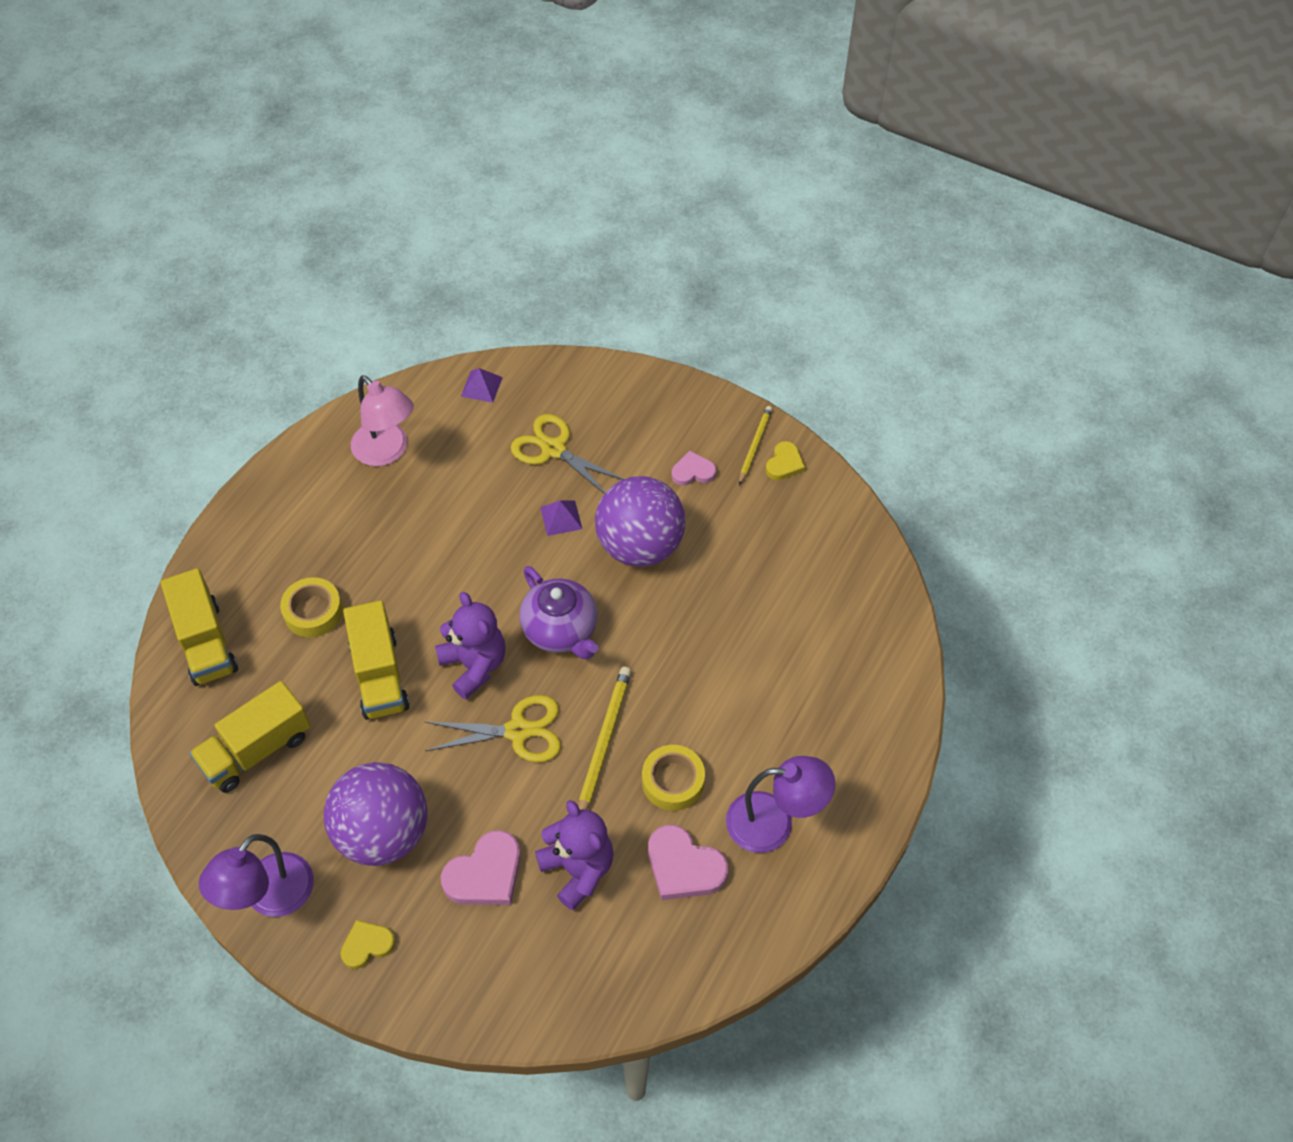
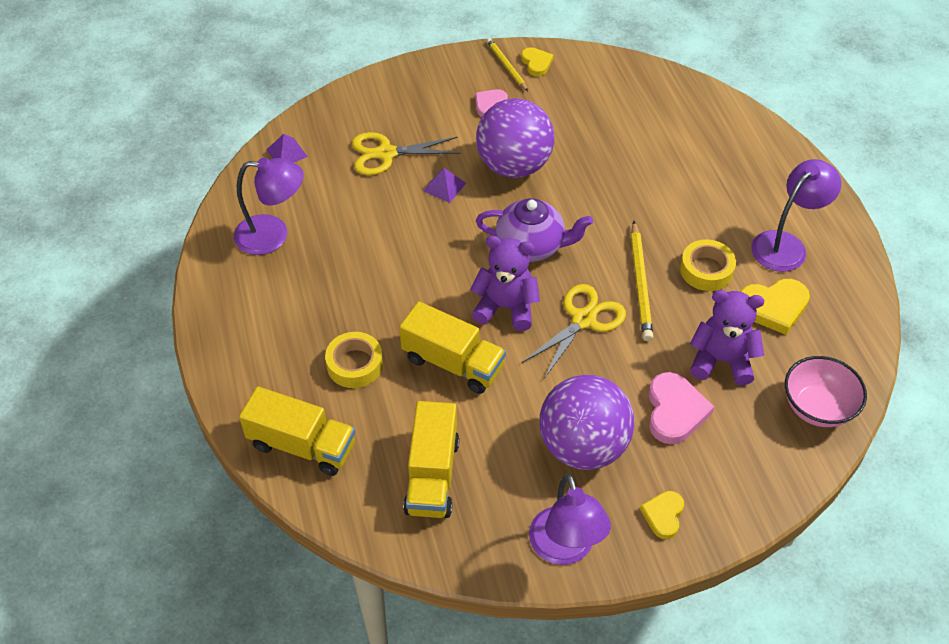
camera: 45 degrees left, 5 degrees down
pink lamp [351,375,414,466] -> purple lamp [234,157,304,255]
yellow pencil [578,667,631,810] -> yellow pencil turned 150 degrees counterclockwise [631,221,653,341]
pink heart [648,825,728,900] -> yellow heart [740,279,810,335]
none -> pink bowl [785,356,867,427]

